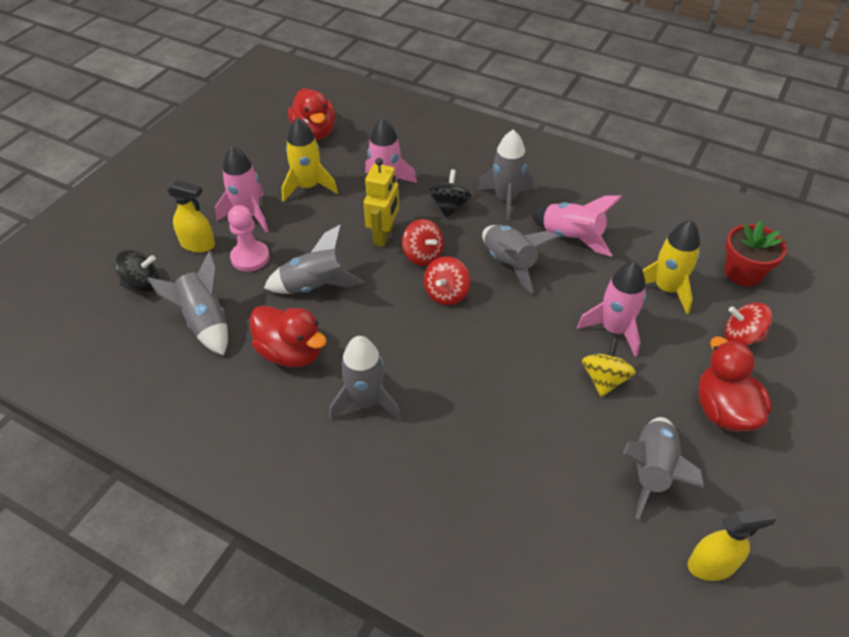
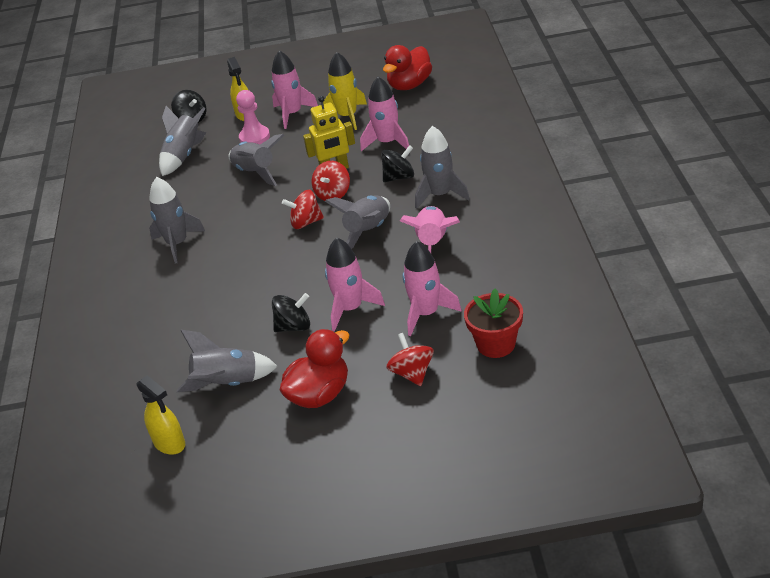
camera: 60 degrees right, 10 degrees down
red duck [250,306,327,367] -> none
yellow spinning top [582,338,636,397] -> black spinning top [272,293,310,332]
yellow rocket [643,220,700,314] -> pink rocket [402,241,462,336]

